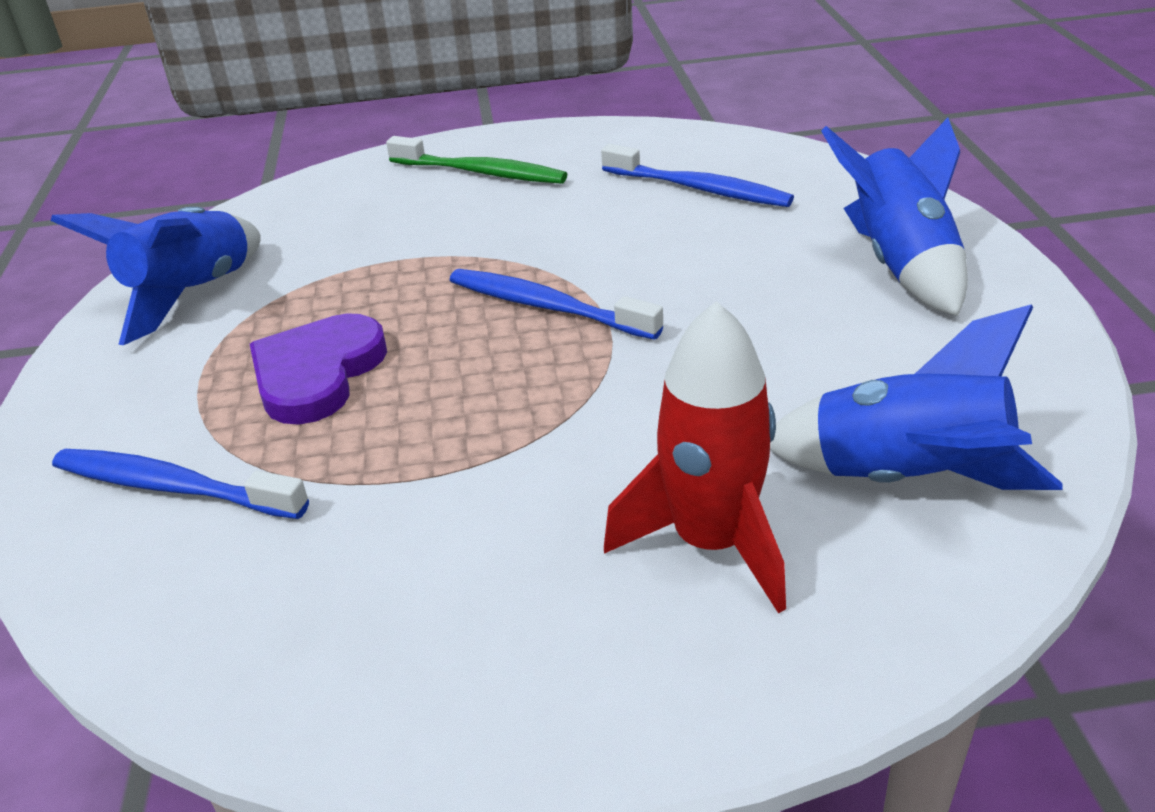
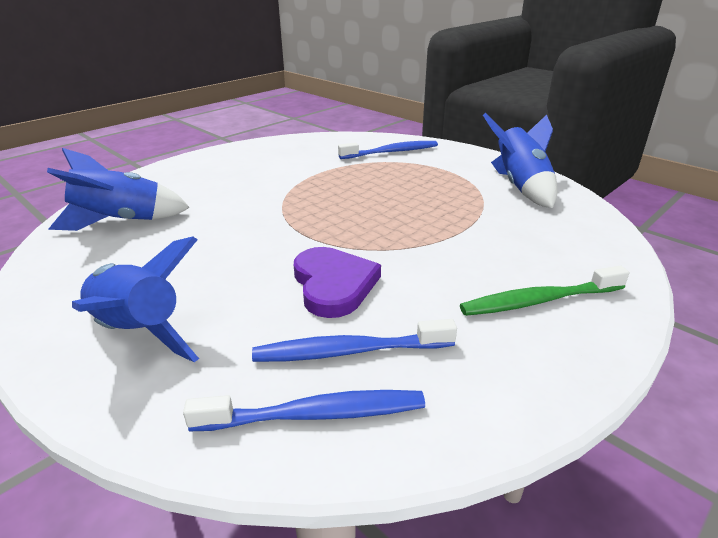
camera: 140 degrees right, 5 degrees down
purple heart [250,313,387,424] -> purple heart moved to [294,247,381,318]
blue toothbrush [450,269,663,340] -> blue toothbrush moved to [183,390,425,431]
red rocket [604,301,786,614] -> none

